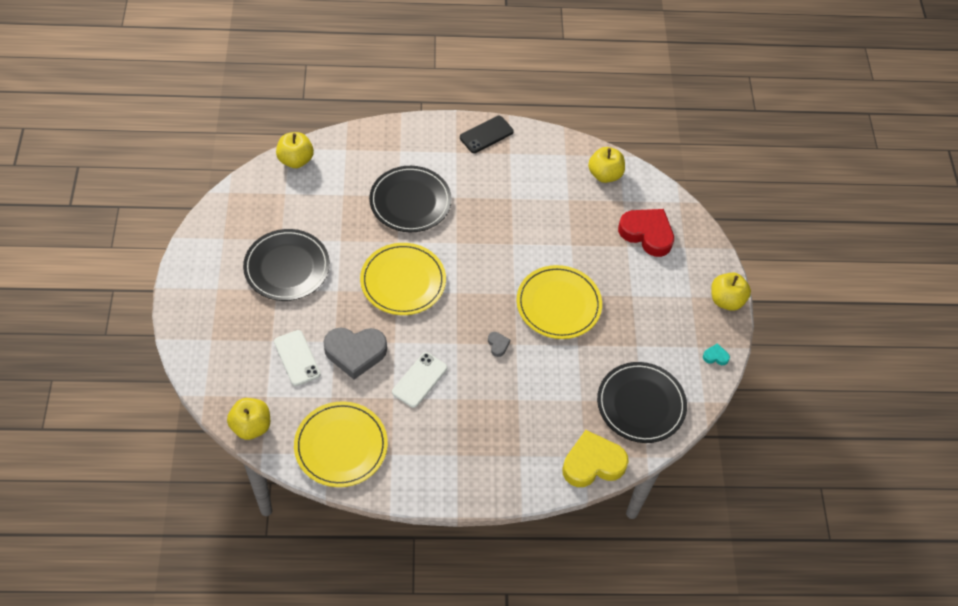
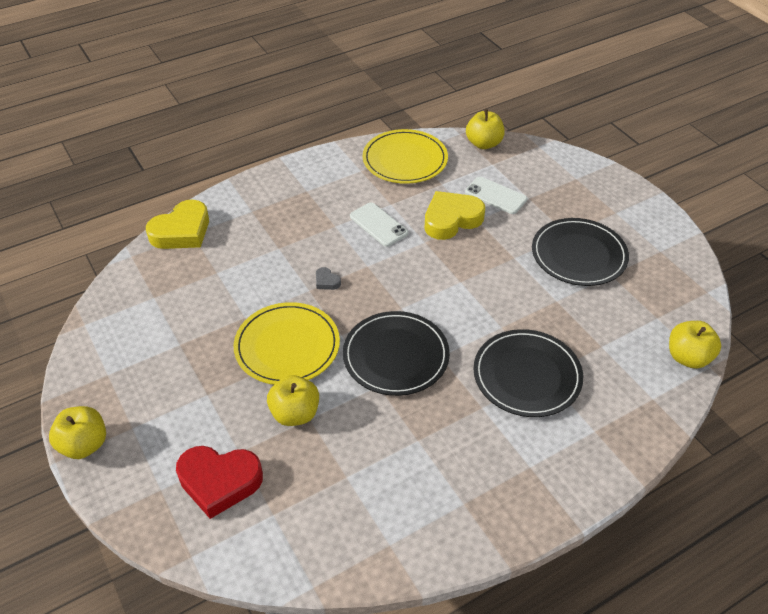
camera: 155 degrees right, 10 degrees down
grey heart [323,327,387,379] -> yellow heart [424,191,485,240]
yellow plate [360,243,446,315] -> none
white phone [392,352,447,408] -> white phone turned 45 degrees counterclockwise [350,202,408,247]
black phone [460,116,514,153] -> none
yellow apple [588,147,625,183] -> yellow apple moved to [267,375,319,426]
black plate [597,362,687,443] -> black plate moved to [343,311,450,396]
turquoise heart [703,343,730,365] -> none

